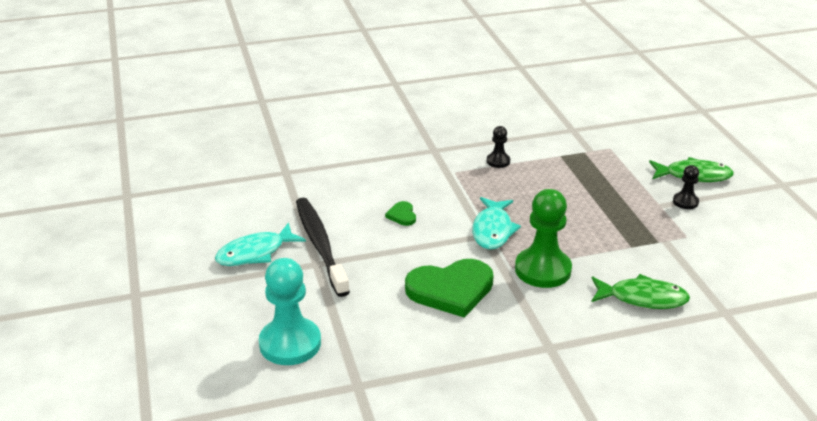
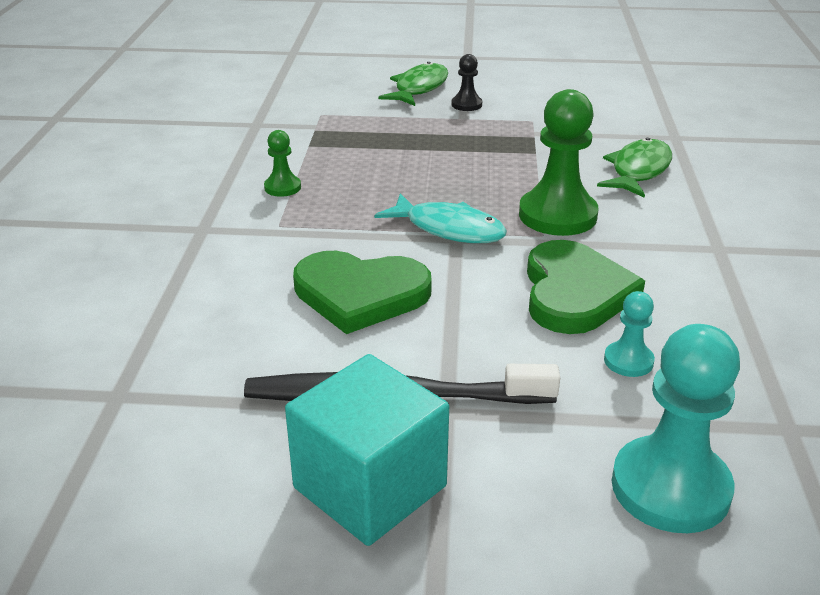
camera: 70 degrees left, 0 degrees up
turquoise fish [215,223,306,266] -> turquoise cube [285,354,449,546]
green heart [385,201,416,226] -> green heart [293,251,432,334], size x2.26
black pawn [487,126,510,168] -> green pawn [264,130,301,197]
none -> turquoise pawn [604,291,655,377]

